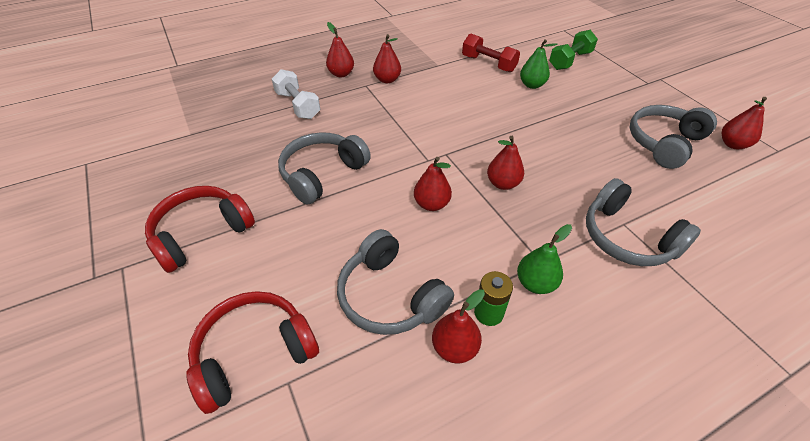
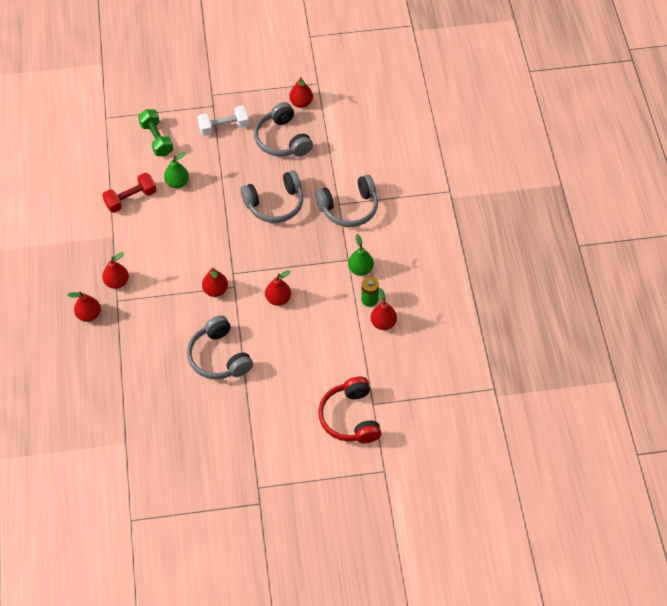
camera: 70 degrees left, 10 degrees up
red headphones [145,186,255,273] -> none
white dumbbell [272,69,320,119] -> white dumbbell moved to [197,105,249,136]
grey headphones [337,229,454,335] -> grey headphones moved to [241,170,303,223]
red pear [487,136,524,190] -> red pear moved to [202,267,228,297]

